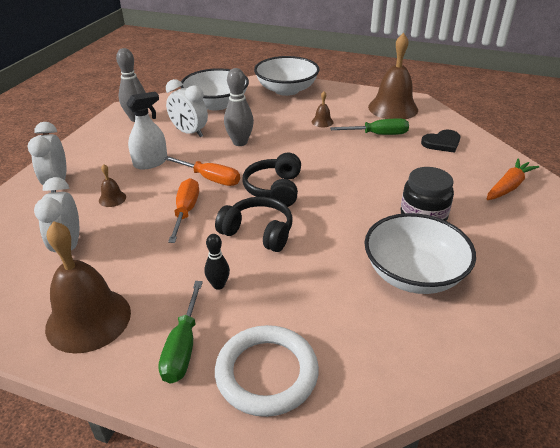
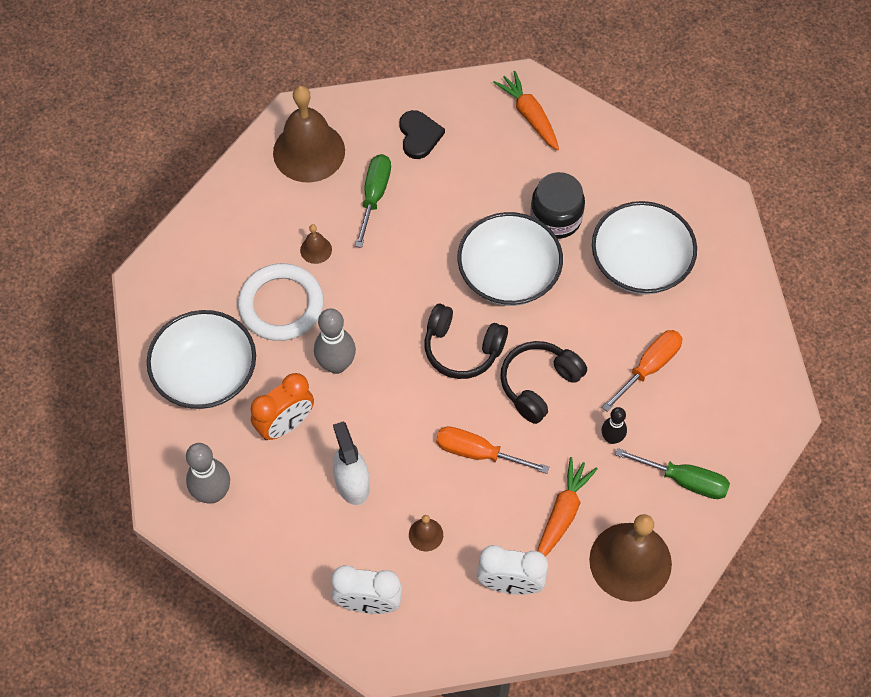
camera: 75 degrees left, 25 degrees up
orange screwdriver [164,156,240,186] -> orange screwdriver moved to [602,330,682,412]
white clock [166,79,208,137] -> orange clock [251,373,314,440]
white ring [215,325,319,417] -> white ring moved to [238,263,324,341]
white bowl [254,56,320,96] -> white bowl moved to [457,212,563,306]
none -> orange carrot [537,457,598,557]

